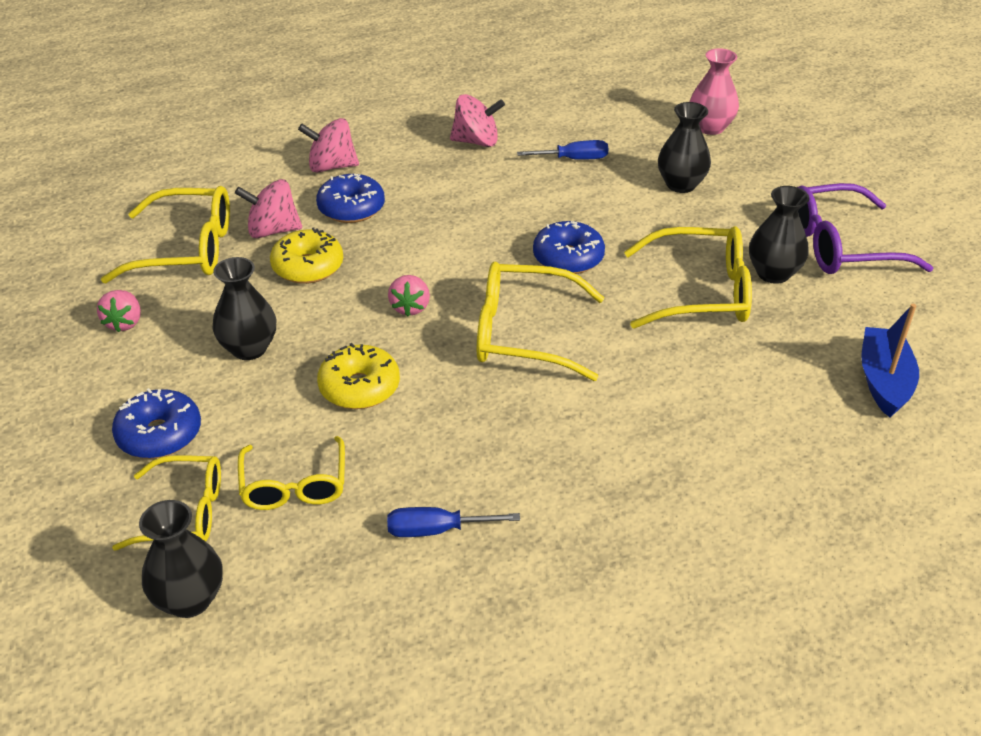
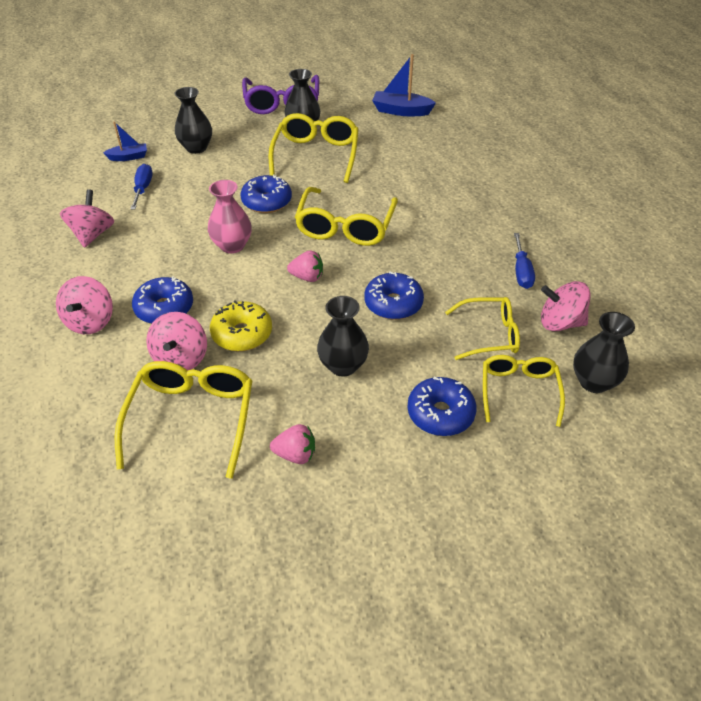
camera: 85 degrees left, 5 degrees up
yellow donut [317,343,400,409] -> blue donut [364,271,424,320]
pink vase [690,48,739,135] -> pink vase moved to [208,180,252,254]
none -> blue boat [103,121,147,161]
none -> pink spinning top [541,281,591,331]

